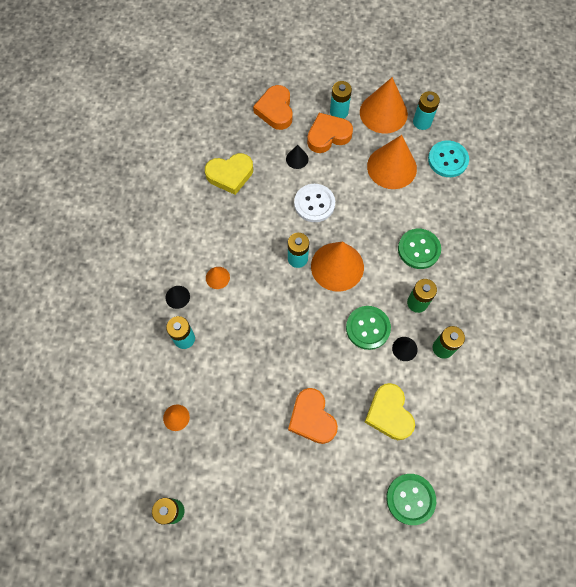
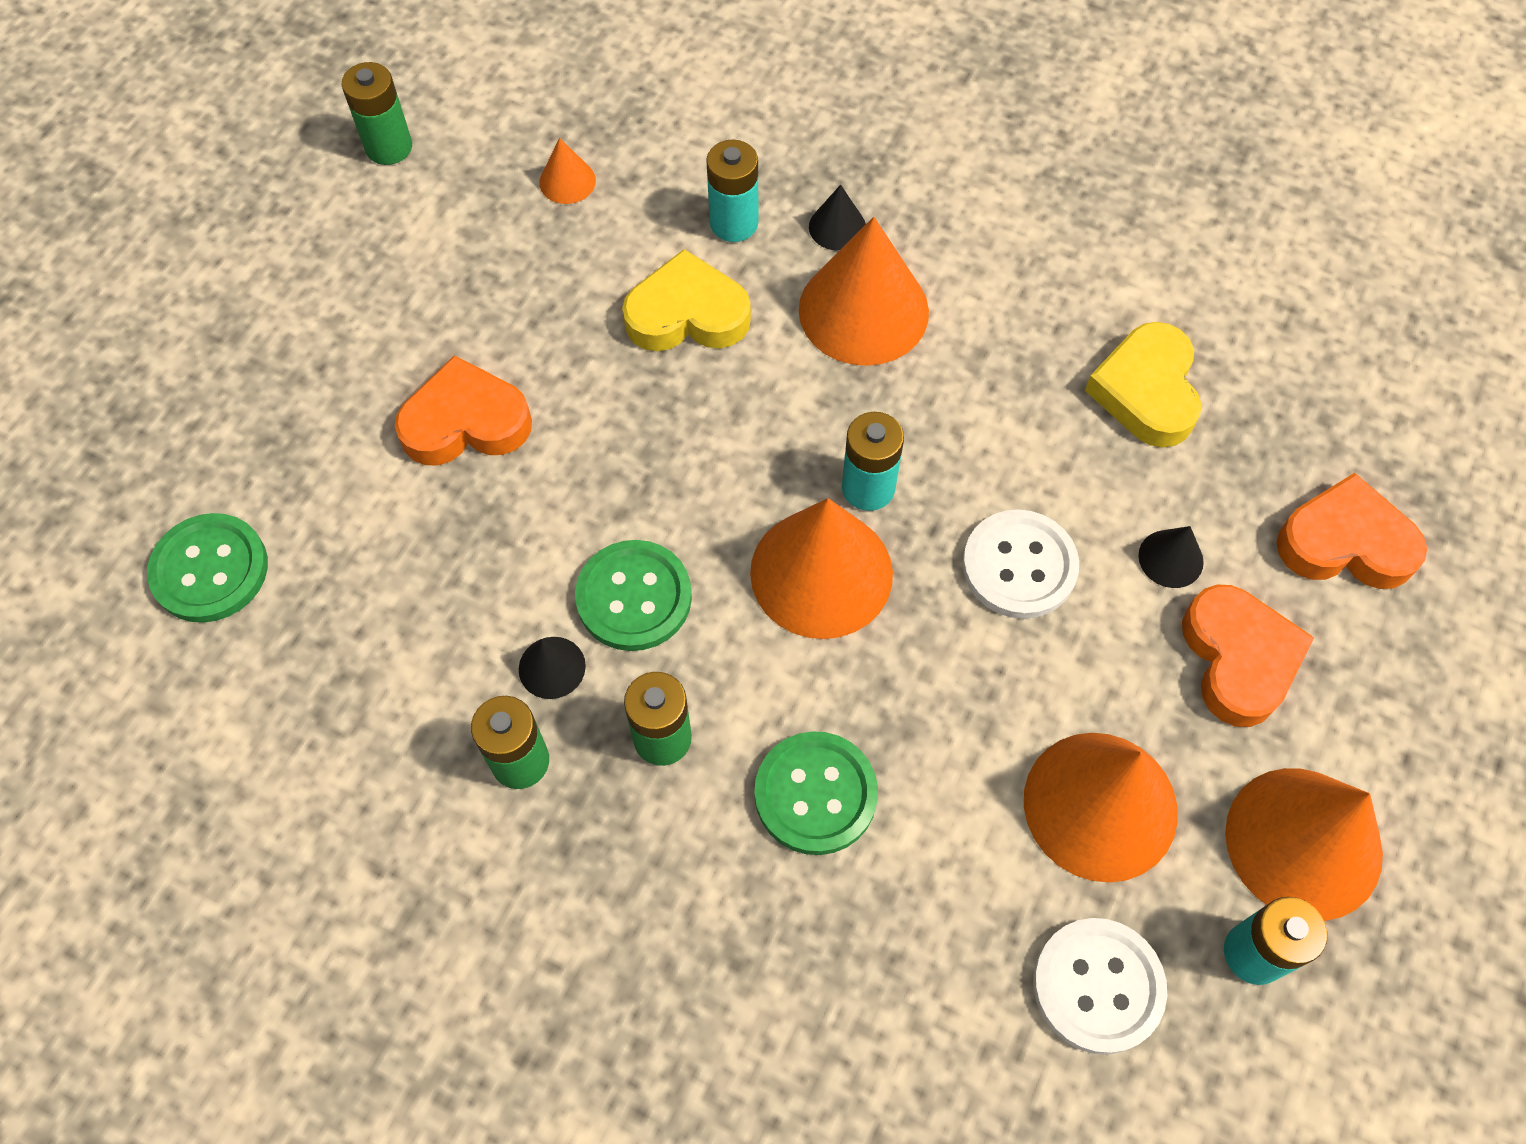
camera: 105 degrees right, 5 degrees down
orange cone [206,267,230,289] -> orange cone [799,217,929,366], size x2.20
turquoise battery [330,81,352,119] -> none
yellow heart [365,383,415,440] -> yellow heart moved to [622,249,751,351]
turquoise button [428,140,469,177] -> white button [1033,918,1167,1055]

